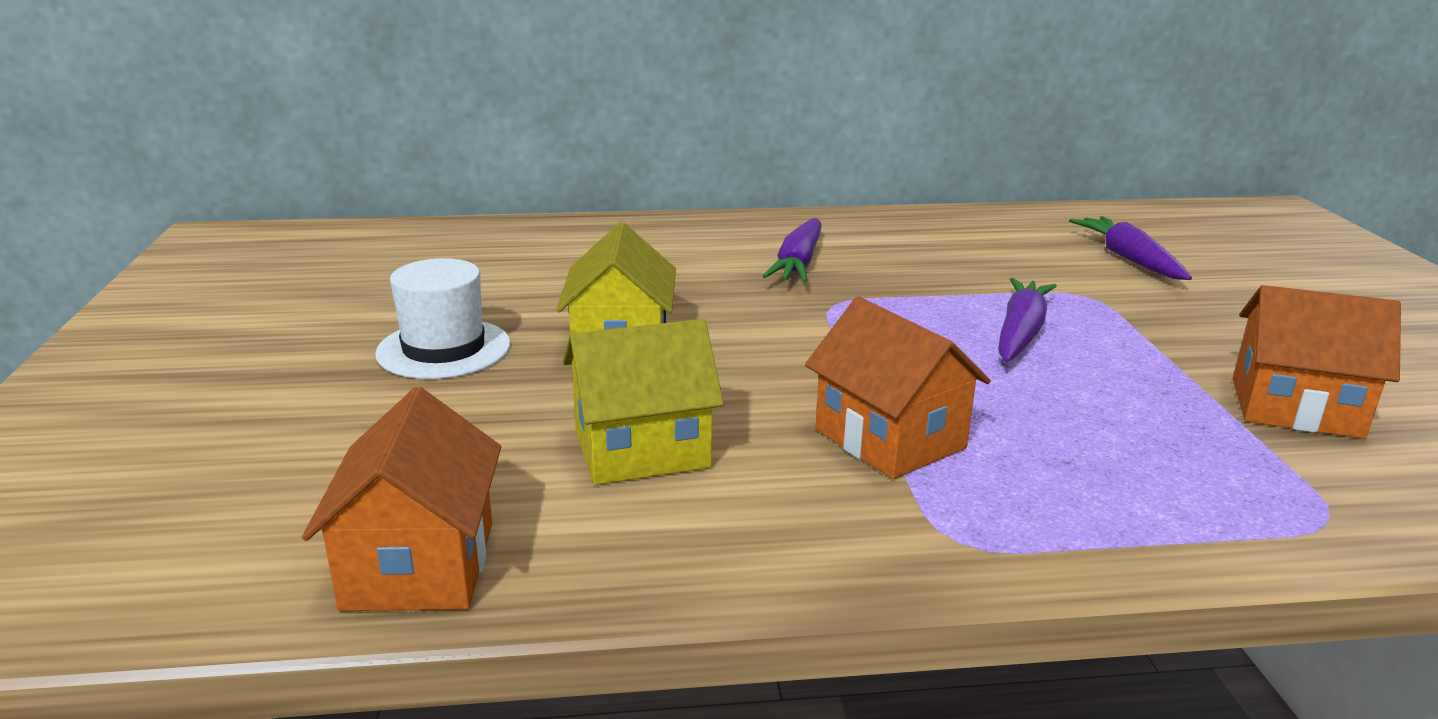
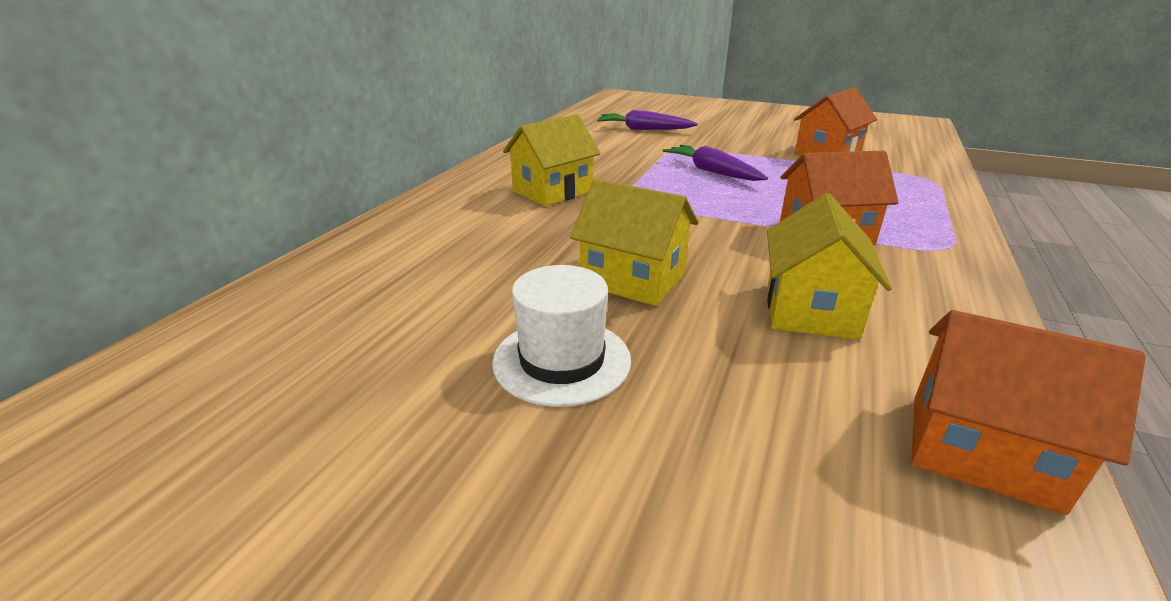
camera: 60 degrees left, 5 degrees up
purple carrot [762,218,822,282] -> yellow house [503,114,601,206]

